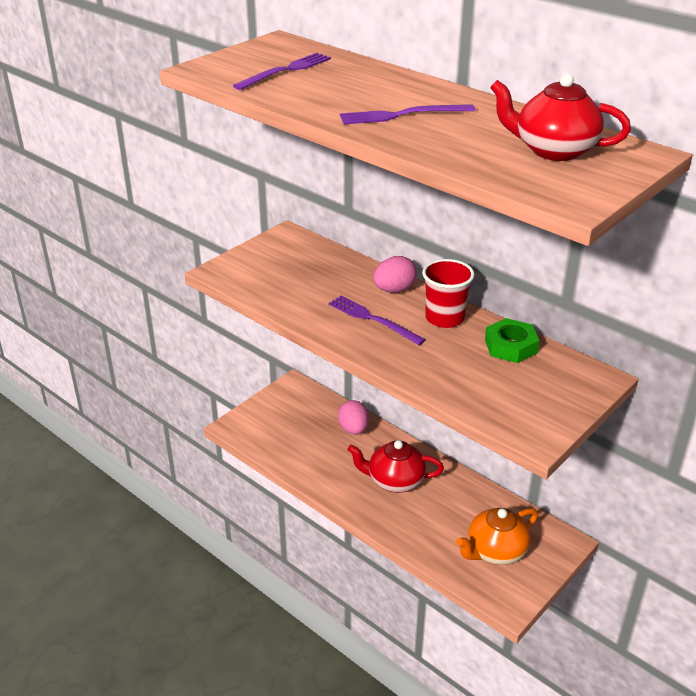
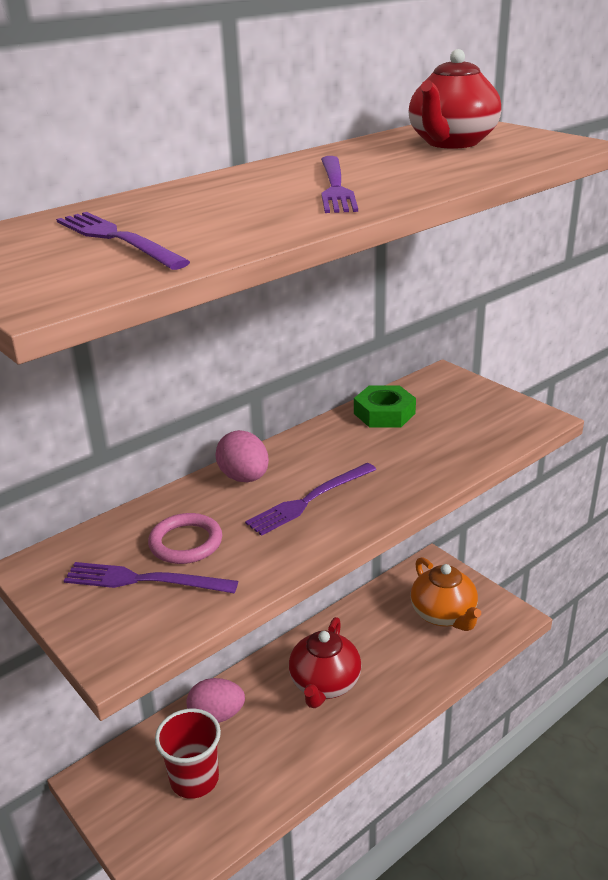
camera: 80 degrees left, 5 degrees down
red cup [422,259,475,328] -> red cup moved to [155,708,221,799]
none -> purple fork [64,562,238,593]
none -> pink ring [148,513,222,564]

